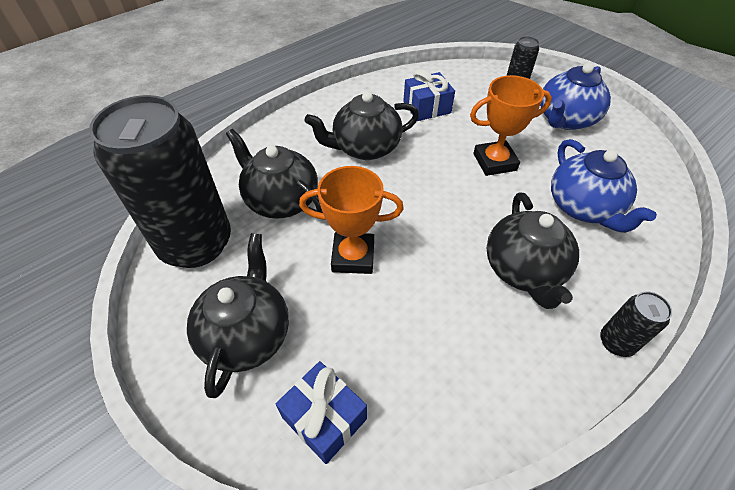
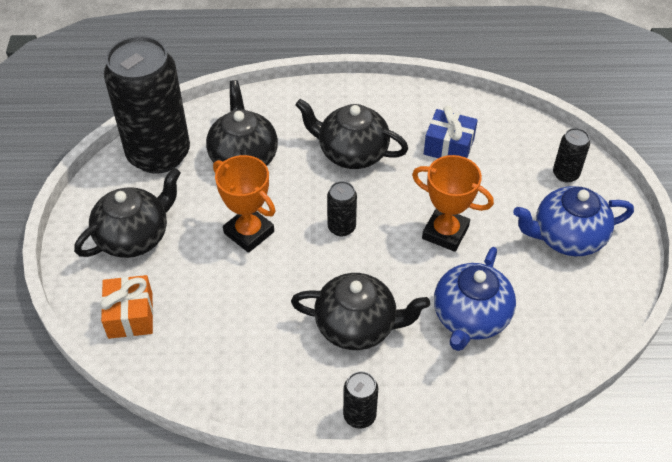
camera: 40 degrees right, 0 degrees up
blue gift [276,361,367,464] -> orange gift [100,275,153,339]
black teapot [487,193,579,309] -> black teapot turned 120 degrees counterclockwise [291,273,430,350]
none -> black can [327,181,357,237]

